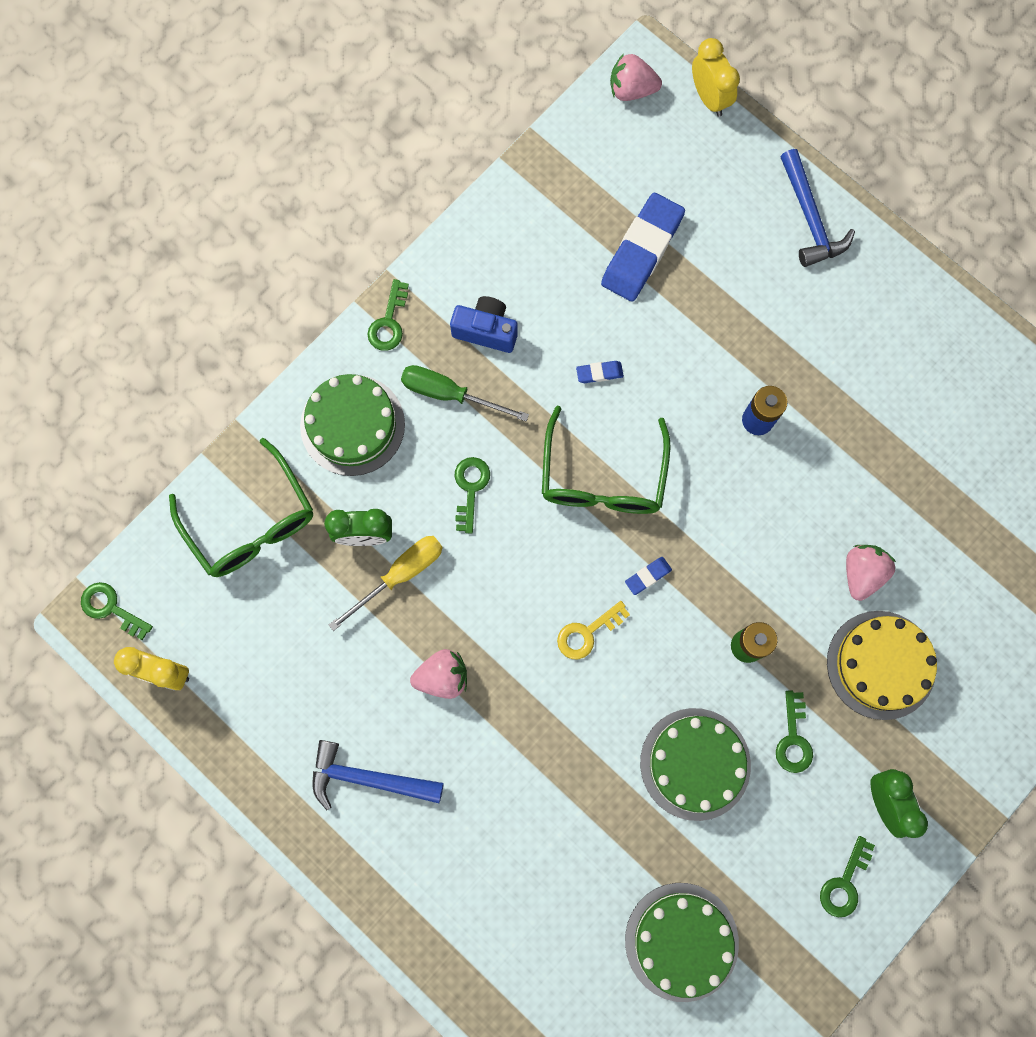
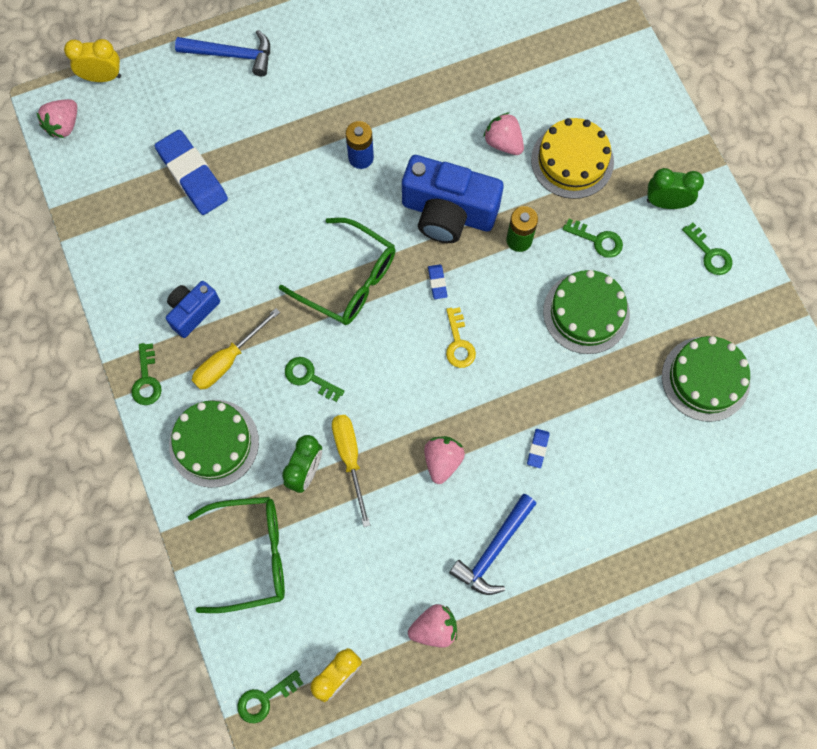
camera: 65 degrees left, 5 degrees down
green key [368,279,409,351] -> green key turned 45 degrees clockwise [131,343,162,405]
green screwdriver [401,365,529,421] -> yellow screwdriver [192,308,280,390]
blue eraser [576,361,624,383] -> blue eraser moved to [527,429,550,468]
none -> blue camera [402,155,504,243]
none -> pink strawberry [408,604,457,648]

